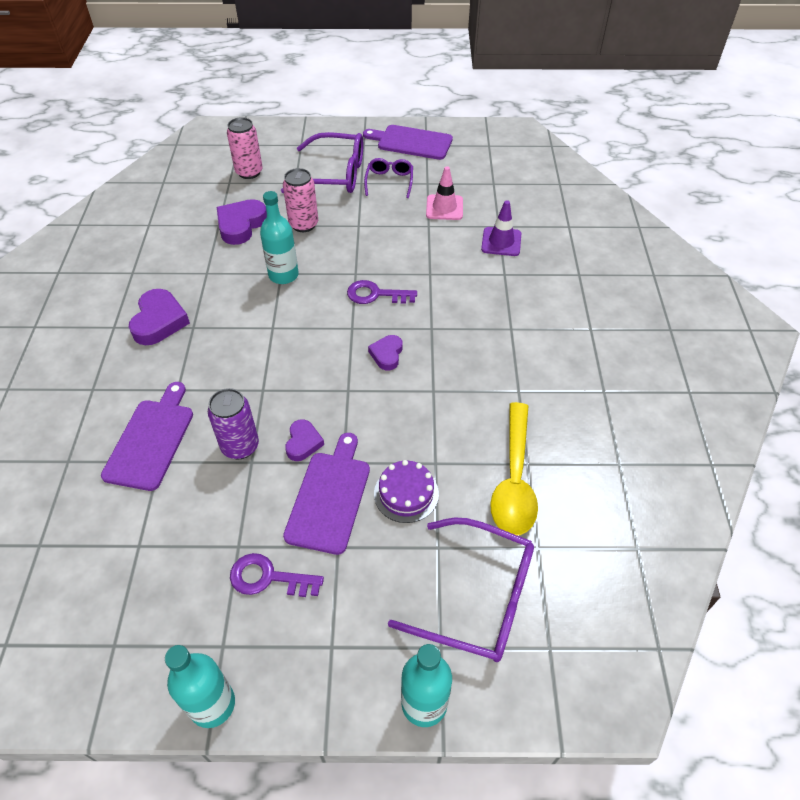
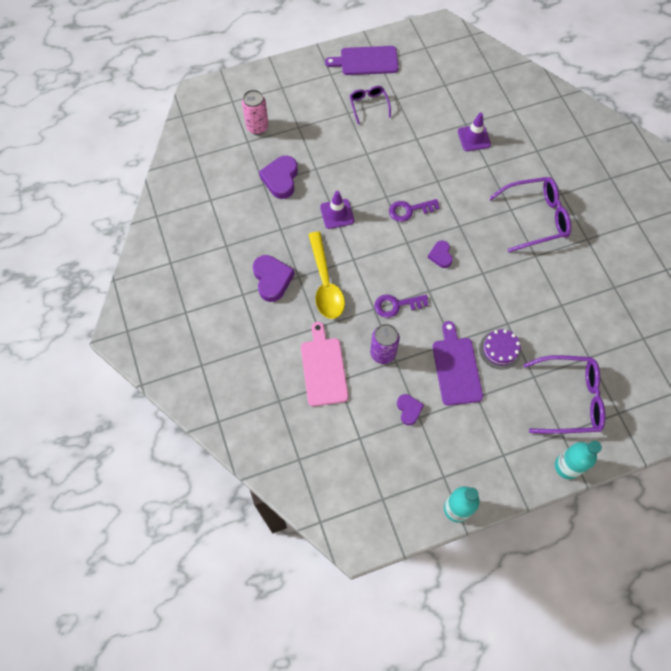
camera: 20 degrees left, 15 degrees up
purple cutting board [101,382,193,491] -> pink cutting board [301,322,348,406]
purple key [230,553,324,597] -> purple key moved to [374,295,428,318]
turquoise bottle [260,191,299,284] -> purple traffic cone [320,191,354,229]
purple glasses [281,132,363,193] -> purple glasses moved to [489,177,571,252]
pink can [283,168,318,232] -> none
purple heart [285,419,324,461] -> purple heart moved to [397,394,424,425]
pink traffic cone [426,166,463,220] -> none
yellow spoon [490,402,538,535] -> yellow spoon moved to [308,232,345,319]

